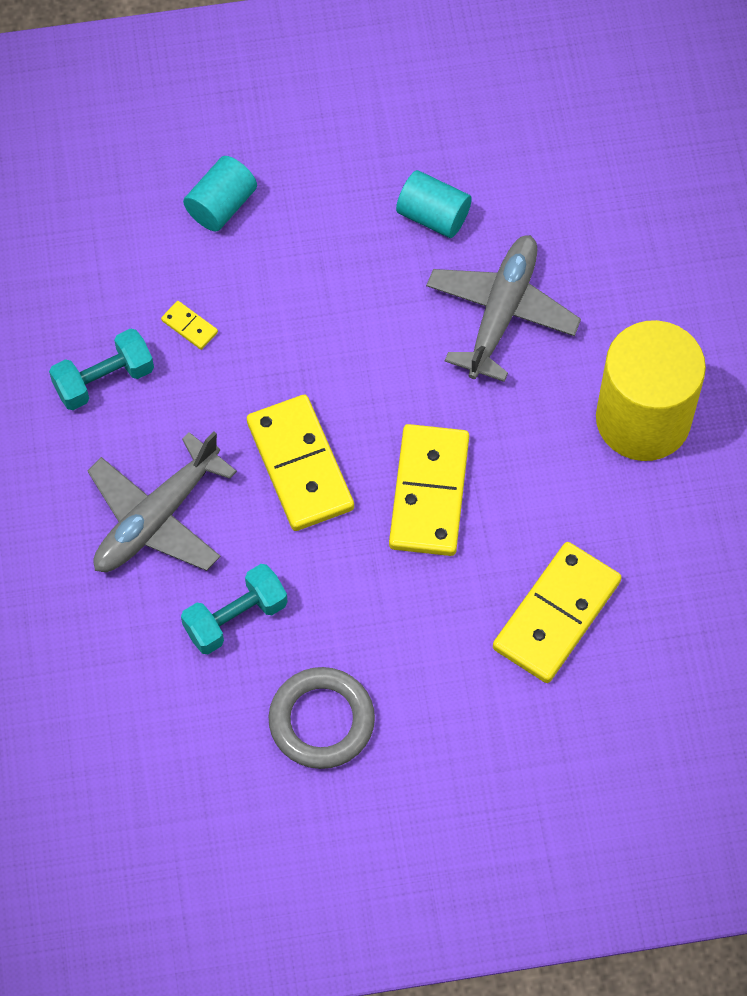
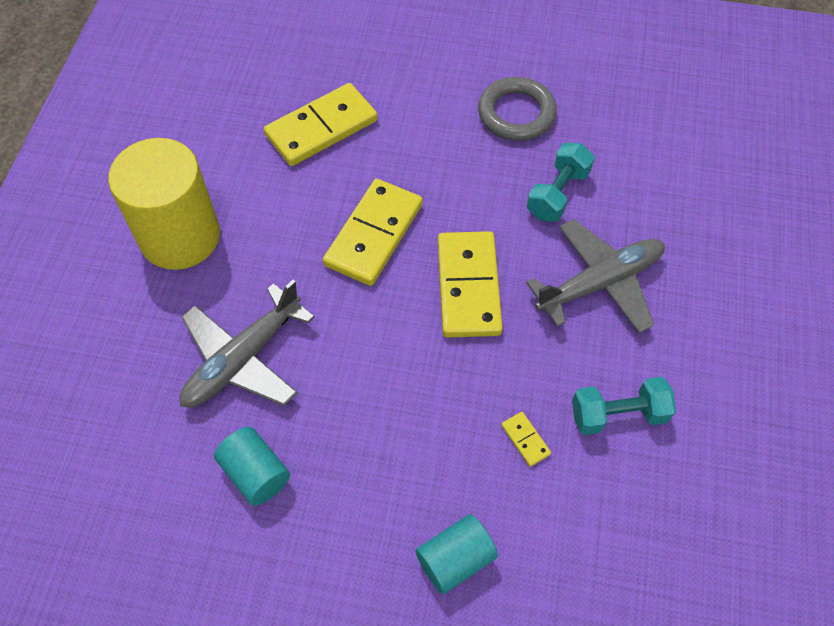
camera: 160 degrees left, 5 degrees down
turquoise dumbbell [181,564,288,654] -> turquoise dumbbell turned 45 degrees counterclockwise [527,143,595,222]

